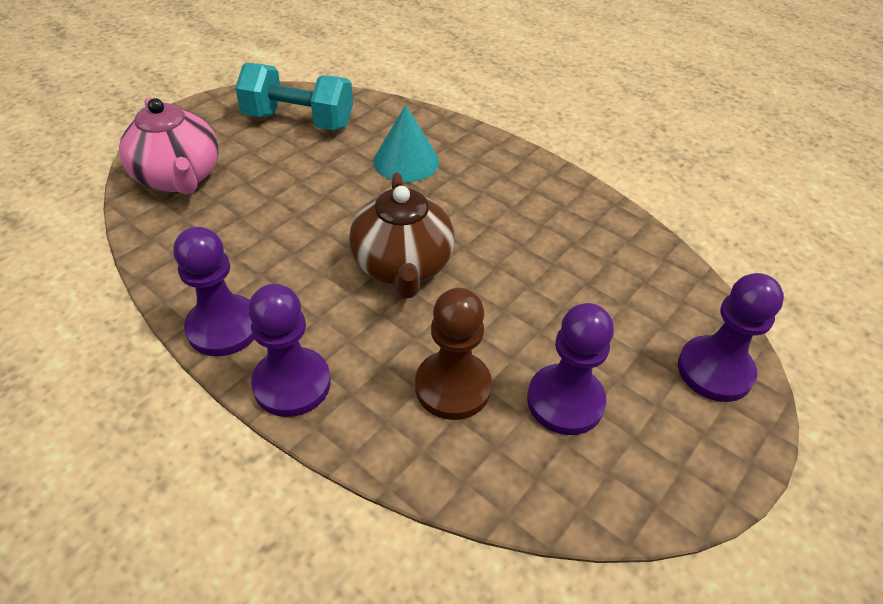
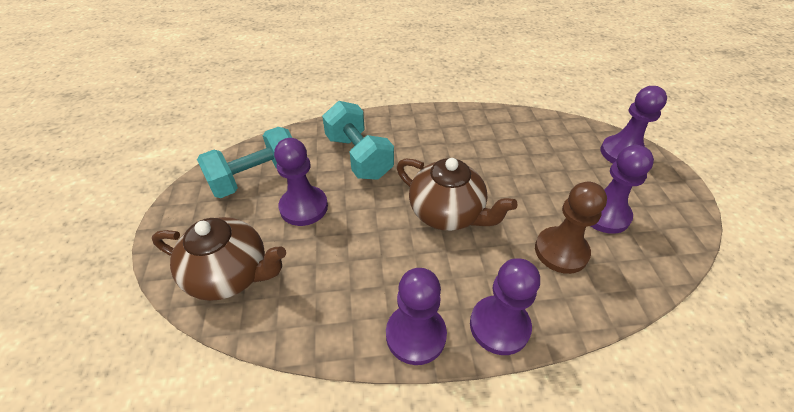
camera: 45 degrees left, 0 degrees up
pink teapot [119,97,219,195] -> brown teapot [152,217,286,301]
turquoise cone [373,105,439,182] -> turquoise dumbbell [322,101,394,180]
none -> purple pawn [274,138,328,226]

